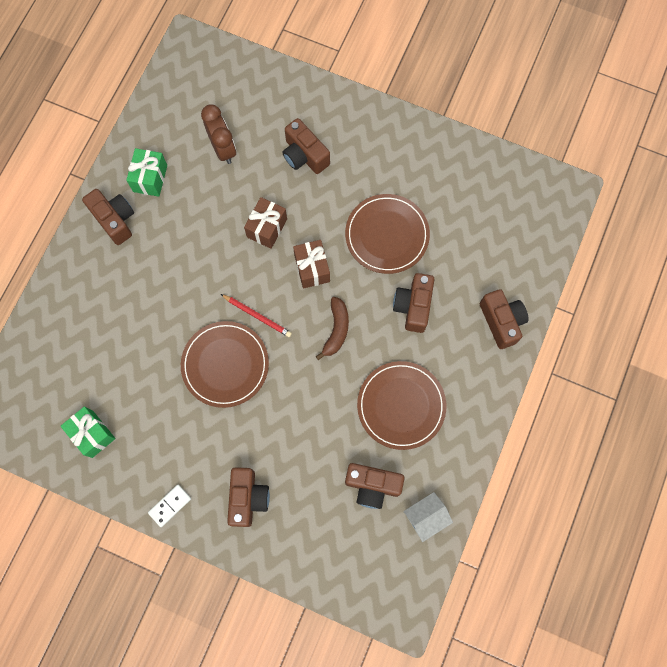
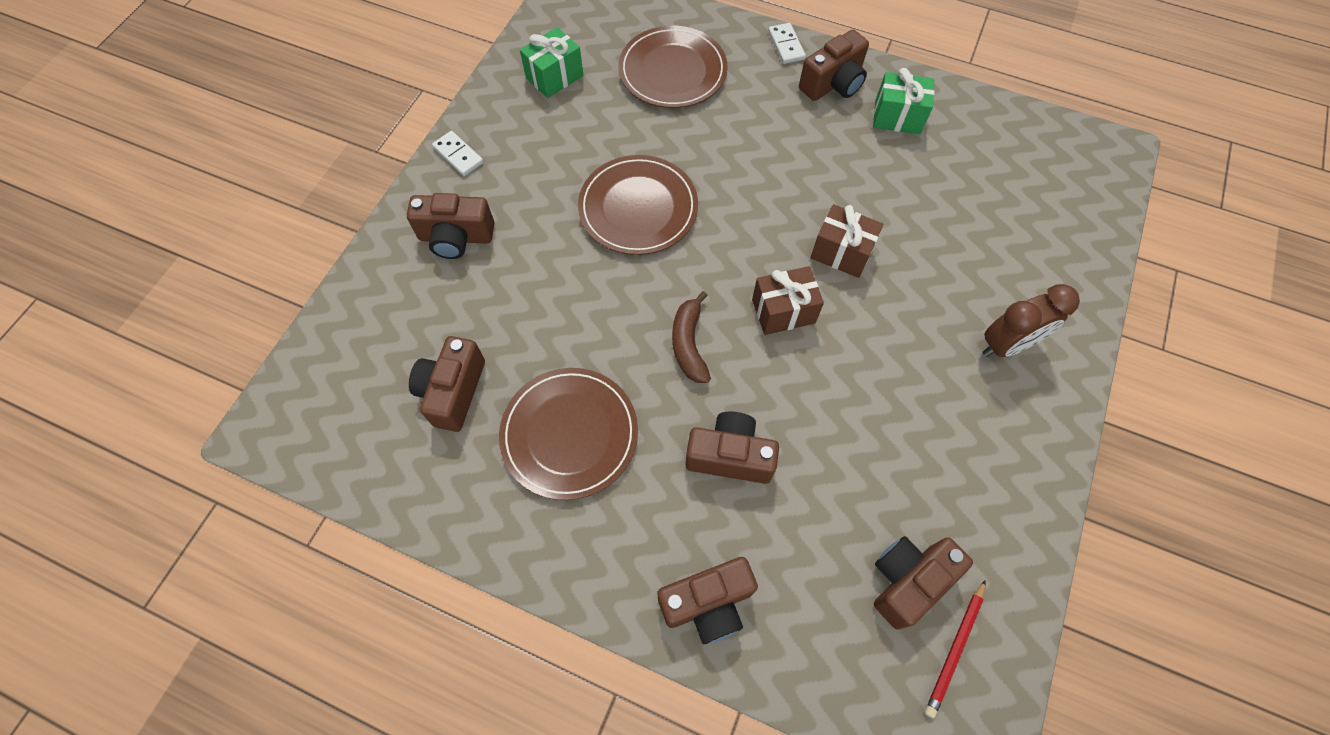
camera: 90 degrees right, 10 degrees down
brown clock [201,104,236,164] -> brown clock moved to [982,284,1080,357]
red pencil [221,294,292,337] -> red pencil moved to [925,580,986,718]
brown camera [282,118,330,174] -> brown camera moved to [874,536,973,630]
brown banana [316,297,349,360] -> brown banana turned 75 degrees clockwise [672,291,711,383]
brown plate [345,194,430,274] -> brown plate moved to [618,26,727,108]
white house [403,492,453,542] -> none
none -> white domino [768,23,806,64]

